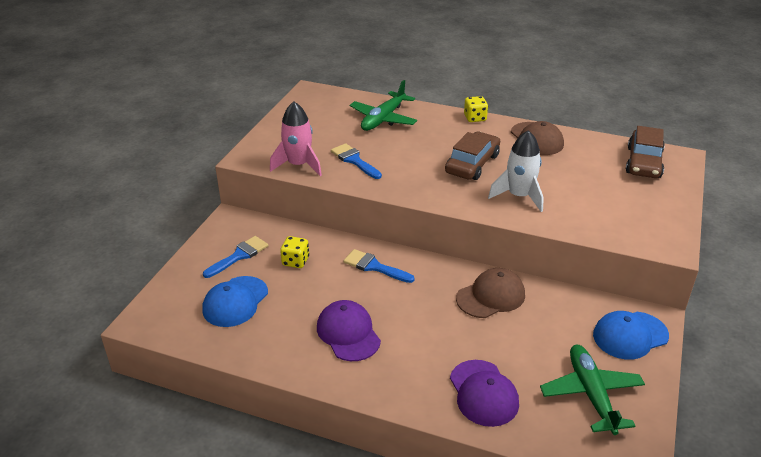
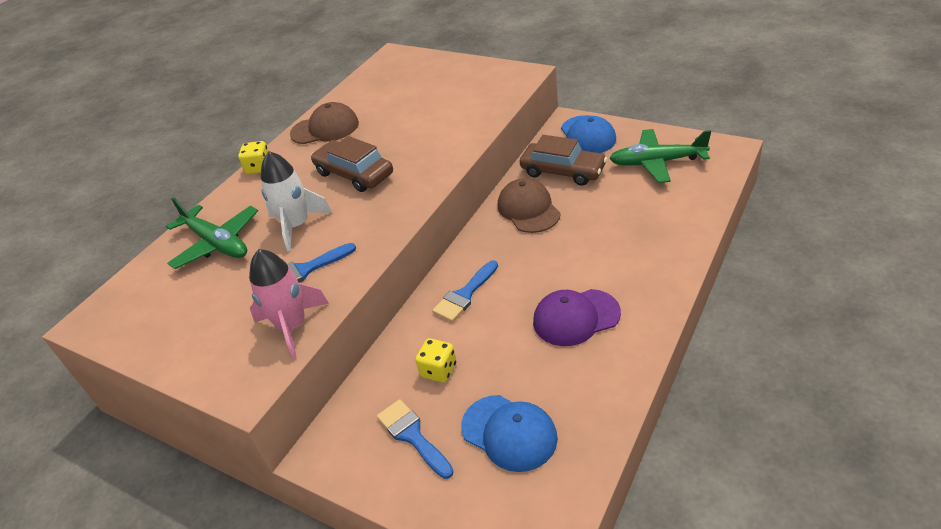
camera: 75 degrees left, 5 degrees up
purple cap [450,360,519,427] -> none
white rocket [488,130,544,212] -> white rocket moved to [261,151,332,251]
brown car [626,126,665,178] -> brown car moved to [520,135,607,185]

